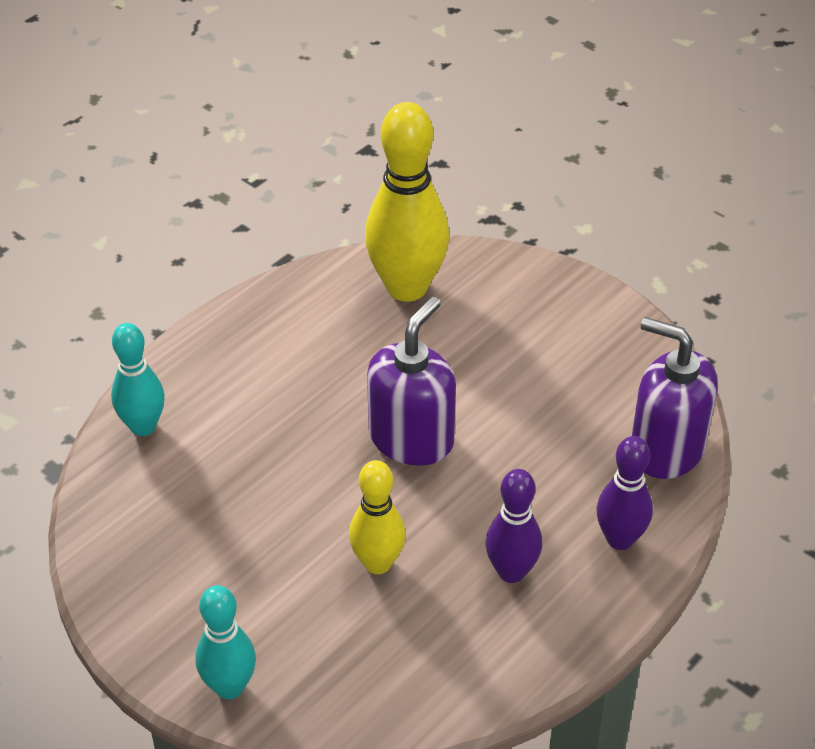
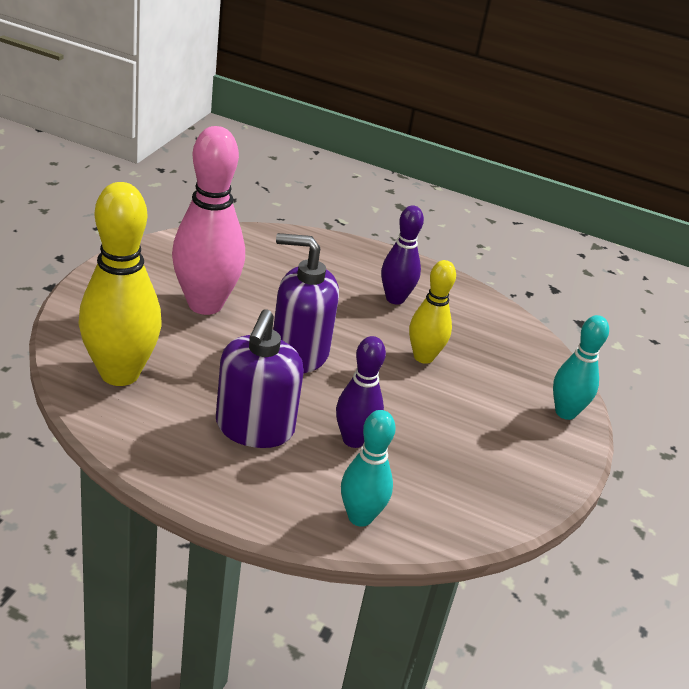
camera: 115 degrees left, 10 degrees down
purple bowling pin [596,436,653,550] -> purple bowling pin moved to [336,336,386,448]
purple soap dispenser [632,317,718,479] -> purple soap dispenser moved to [216,309,304,448]
none -> pink bowling pin [172,126,245,315]

